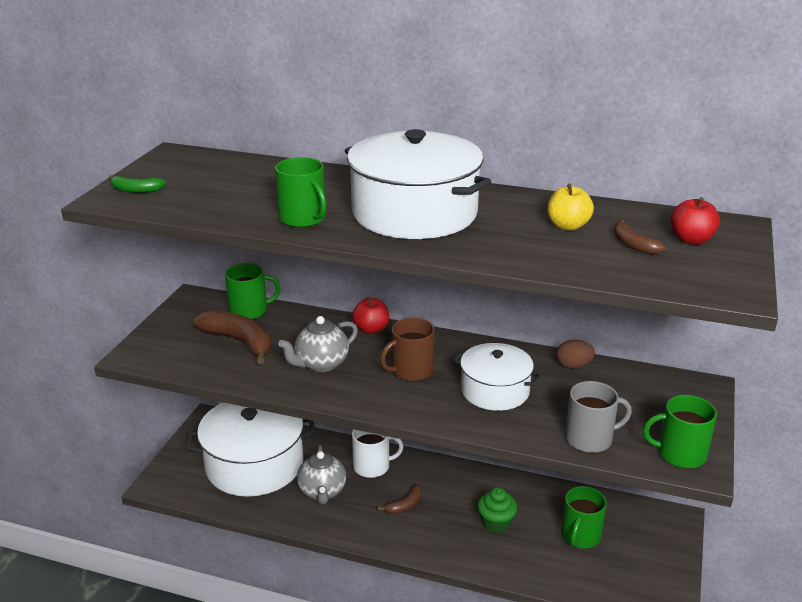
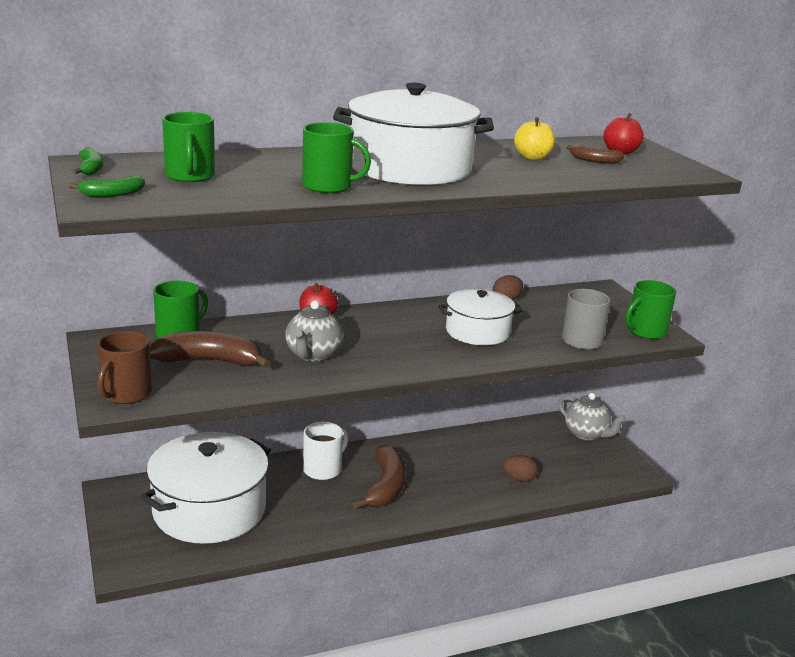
camera: 40 degrees left, 5 degrees down
grey teapot [297,445,346,504] -> grey teapot moved to [558,393,626,441]
brown banana [378,484,422,514] -> brown banana [353,445,406,509], size x1.93
brown mug [380,318,435,381] -> brown mug moved to [97,331,152,404]
green cupcake [477,487,517,533] -> none
green mug [561,486,607,548] -> green mug moved to [162,112,215,182]
none -> green banana [73,147,103,175]
none -> brown egg [503,455,538,482]

